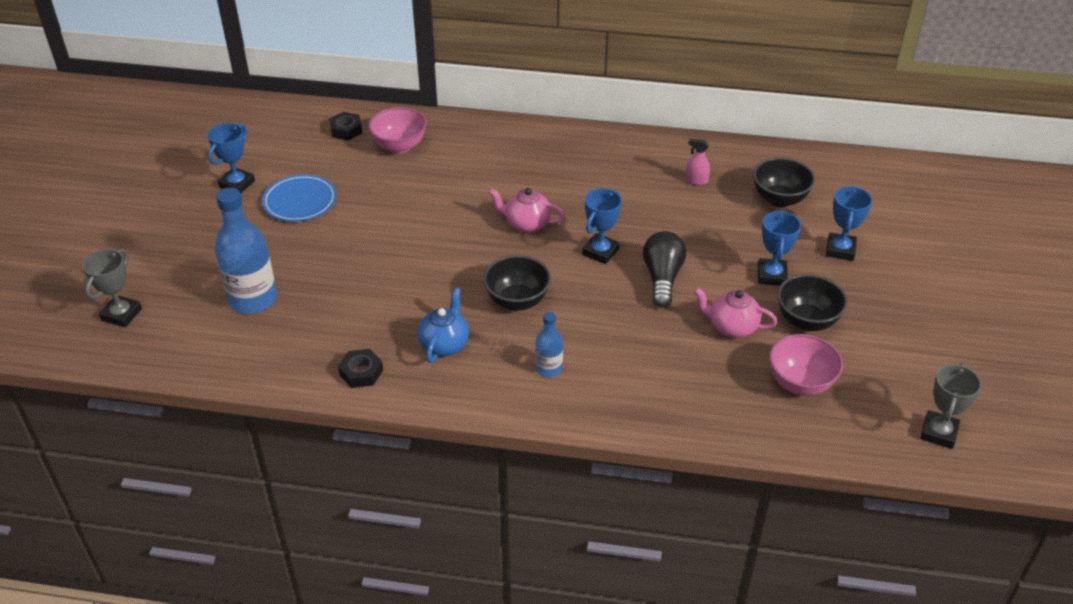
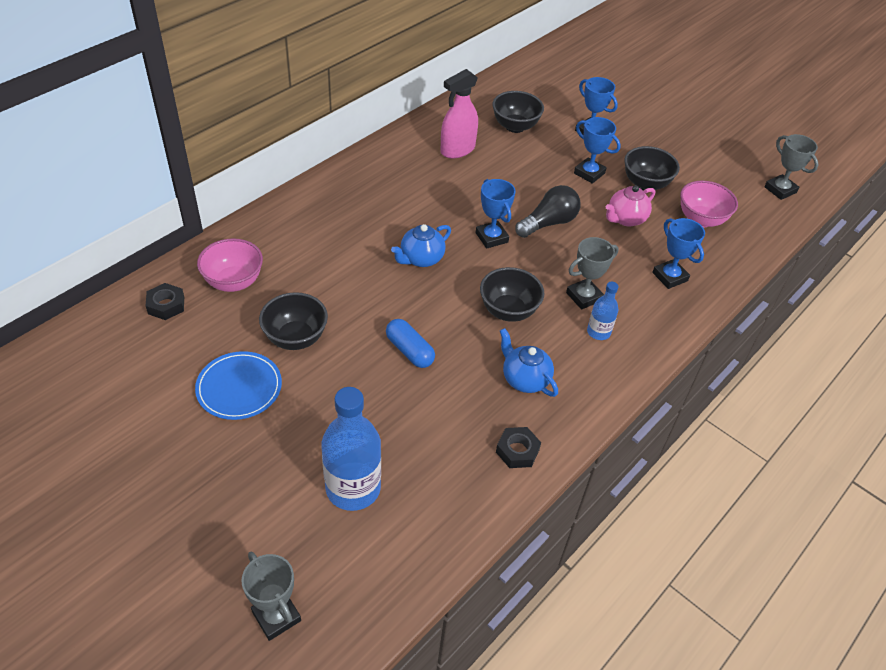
camera: 60 degrees left, 5 degrees up
blue trophy [208,123,255,193] -> blue trophy moved to [652,218,705,289]
pink teapot [489,188,565,233] -> blue teapot [391,224,451,267]
black light bulb [643,231,686,308] -> black light bulb turned 105 degrees clockwise [515,185,581,238]
pink spray bottle [686,139,710,185] -> pink spray bottle [440,69,478,159], size x1.99
none -> black bowl [259,292,328,350]
none -> blue capsule [386,319,435,368]
none -> grey trophy [566,237,619,310]

